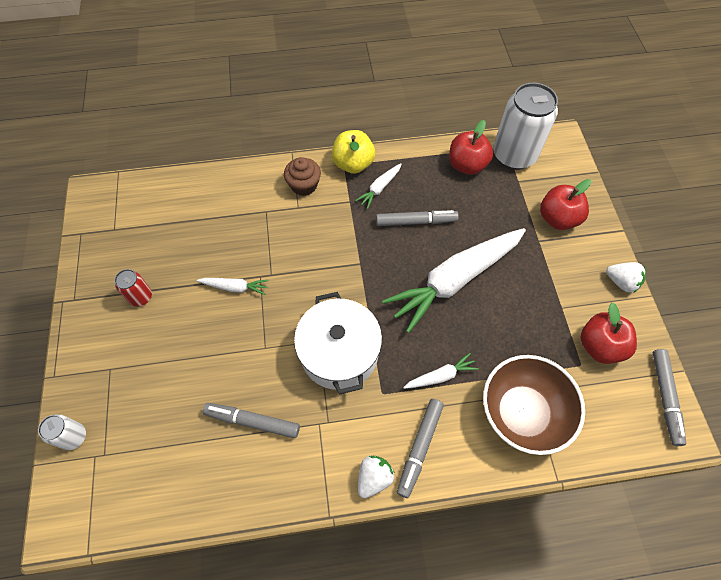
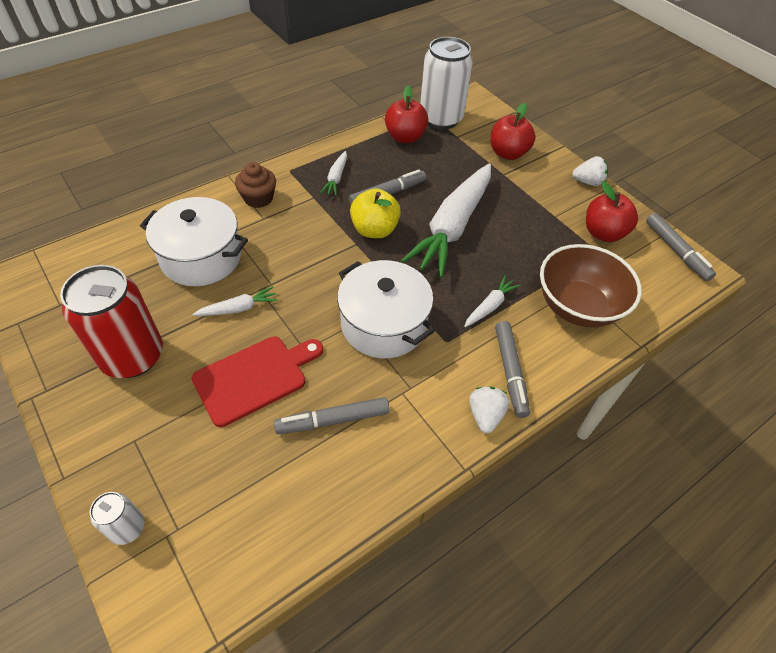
camera: 30 degrees left, 10 degrees down
red can [114,269,152,306] -> red can [60,265,163,378], size x2.15
yellow apple [332,130,375,174] -> yellow apple moved to [350,188,401,238]
none -> white pot [140,197,248,286]
none -> red cutting board [192,337,323,427]

